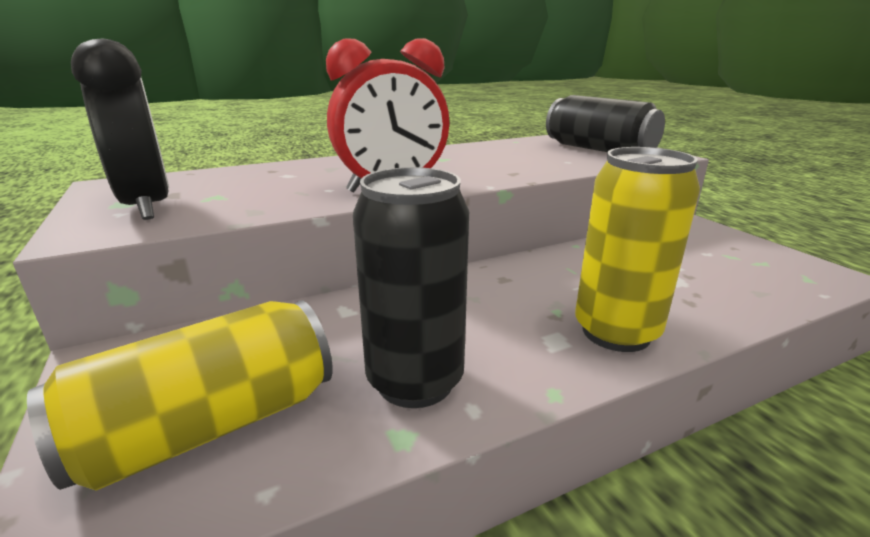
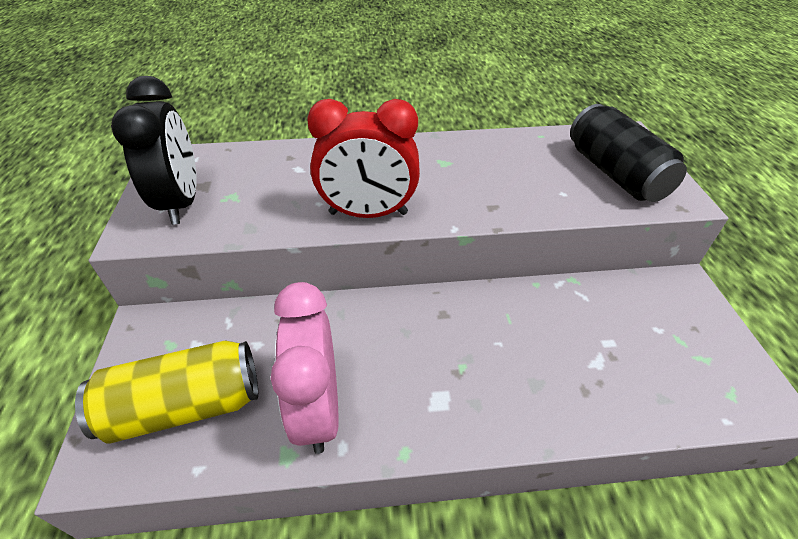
camera: 20 degrees right, 20 degrees up
black can [353,167,469,408] -> pink clock [271,282,339,454]
yellow can [575,147,700,352] -> none

